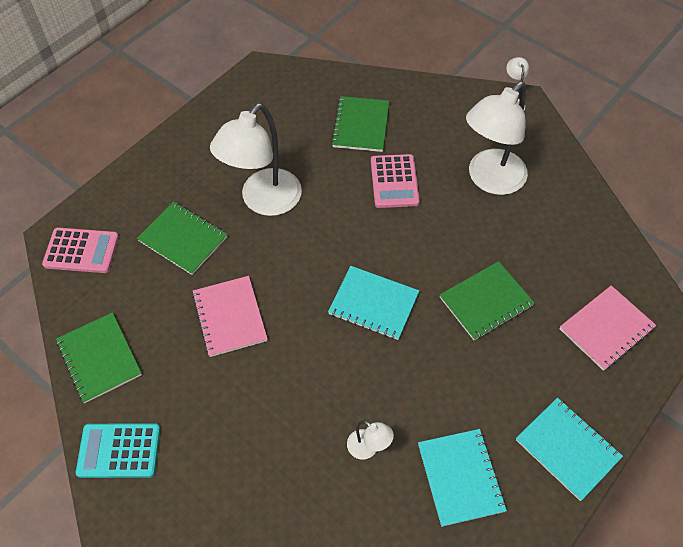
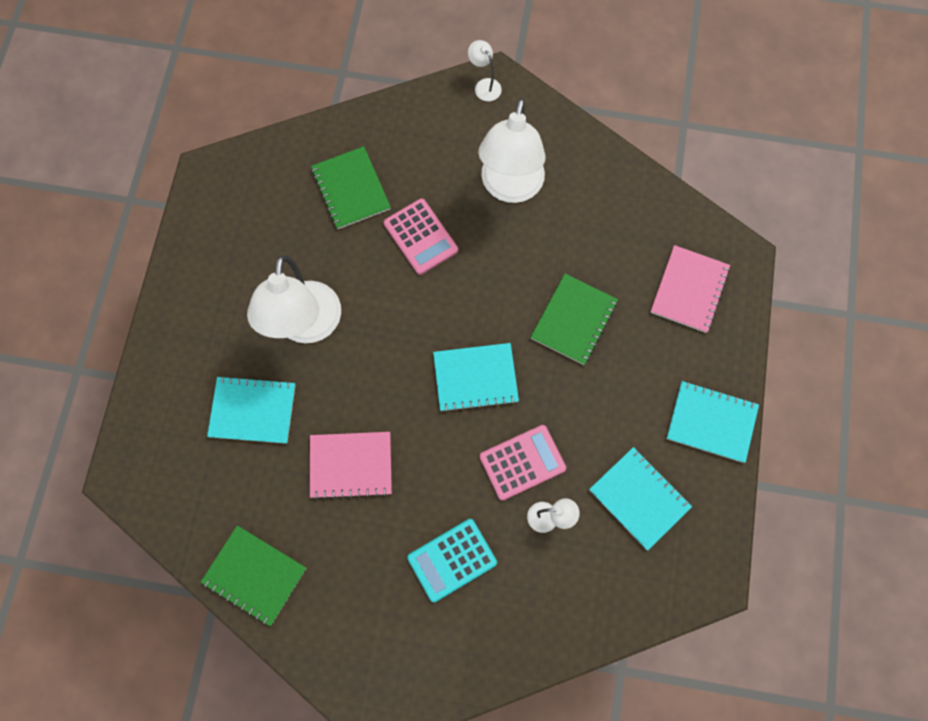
camera: 30 degrees left, 15 degrees up
pink calculator [42,227,119,273] -> pink calculator moved to [480,425,566,500]
turquoise calculator [76,423,160,478] -> turquoise calculator moved to [407,519,497,602]
green notebook [137,202,228,275] -> turquoise notebook [207,376,295,444]
pink notebook [192,276,268,357] -> pink notebook turned 45 degrees counterclockwise [310,432,392,500]

